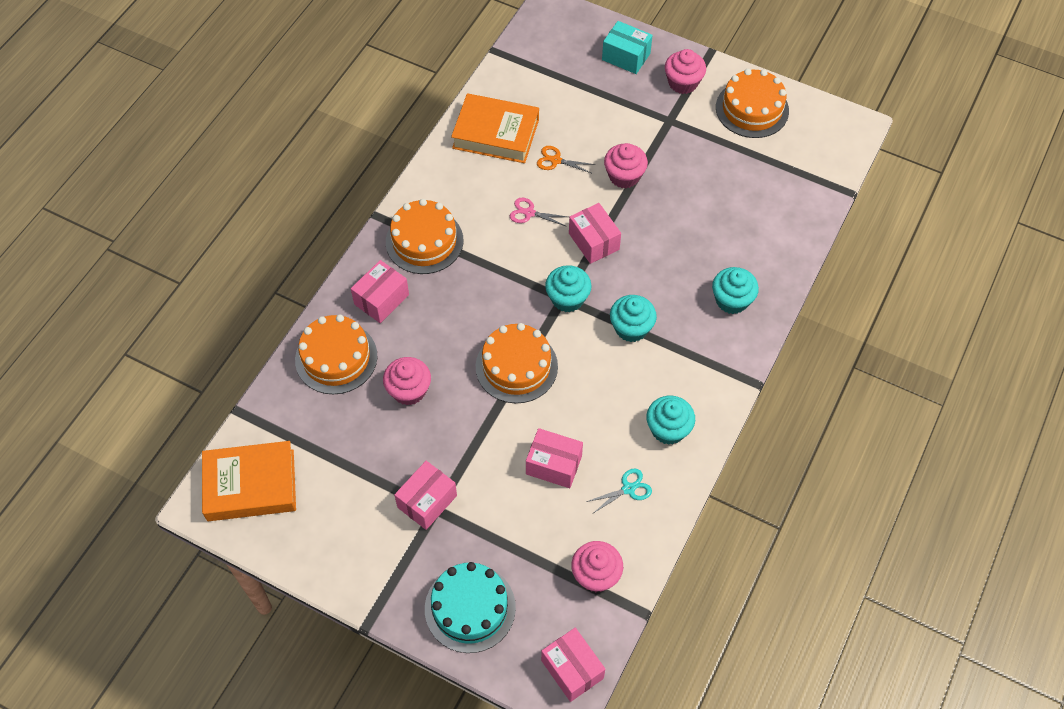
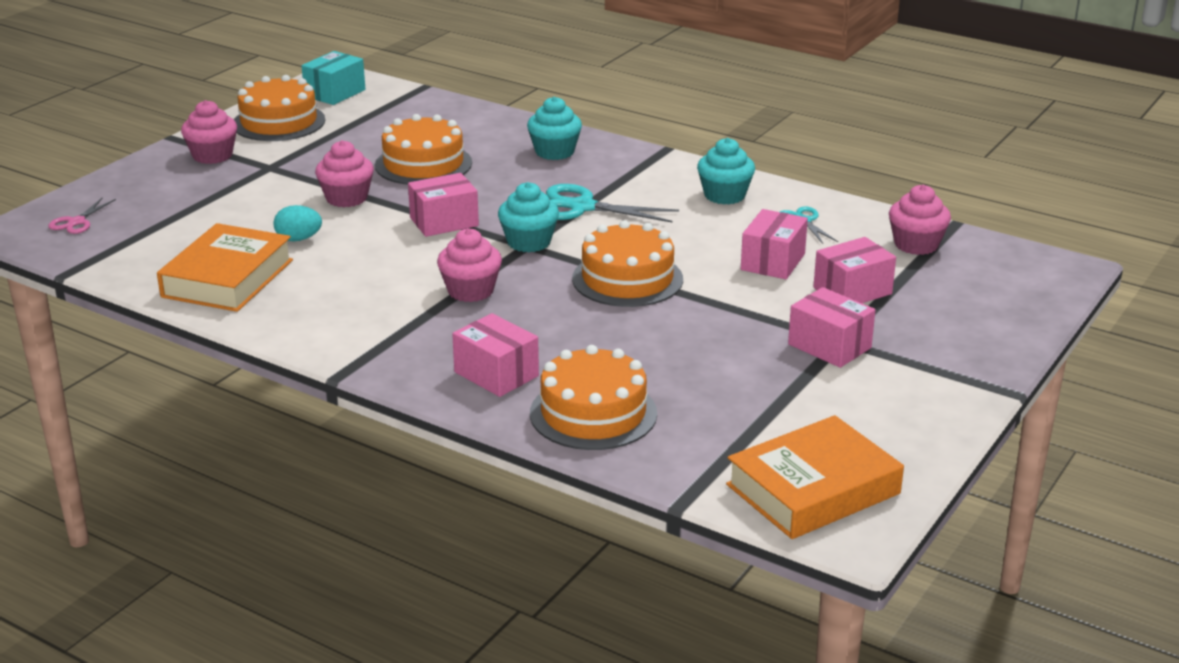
camera: 85 degrees left, 30 degrees down
orange book [202,441,296,521] -> orange book turned 60 degrees clockwise [726,415,904,539]
pink cupcake [383,357,431,405] -> pink cupcake moved to [437,228,502,302]
orange cake [386,199,463,274] -> orange cake moved to [375,114,472,185]
turquoise cake [425,562,516,653] -> none
pink scissors [510,198,568,226] -> pink scissors moved to [48,197,116,234]
orange scissors [537,146,595,173] -> turquoise egg [274,205,322,242]
pink box [541,628,605,702] -> pink box moved to [813,237,896,303]
turquoise box [602,21,653,74] -> turquoise box moved to [302,51,365,105]
turquoise cupcake [610,295,657,342] -> turquoise scissors [546,184,679,223]

